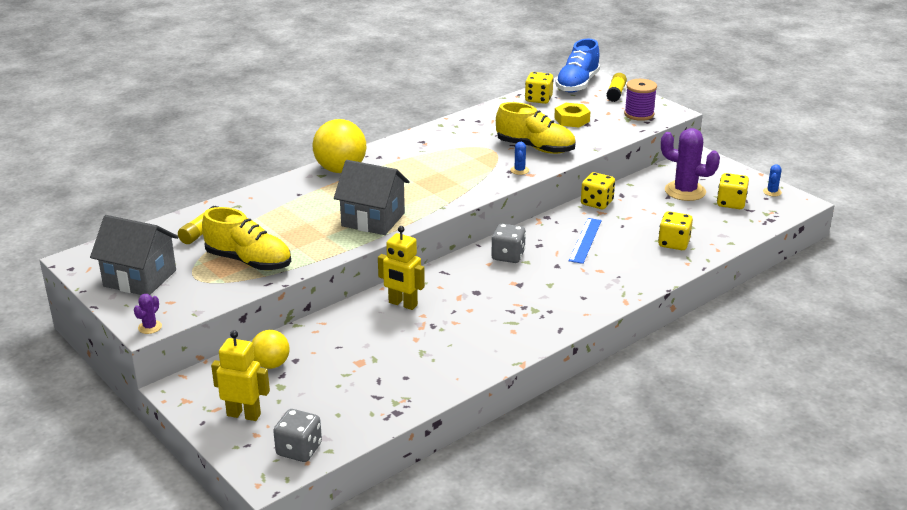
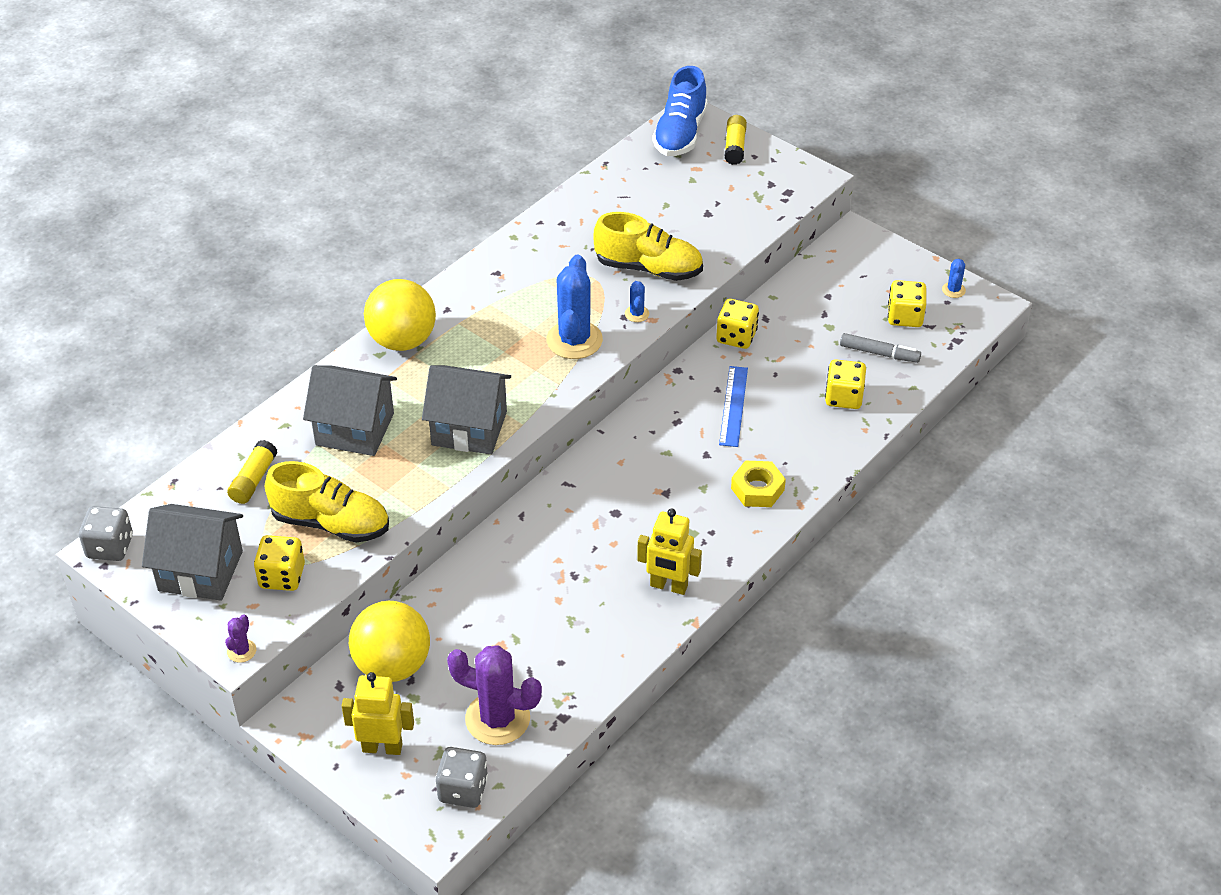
camera: 10 degrees left, 15 degrees up
yellow ball [252,330,290,369] -> yellow ball [349,601,430,682], size x1.68
yellow robot [378,226,425,310] -> yellow robot moved to [637,508,702,595]
grey dice [491,224,526,263] -> grey dice moved to [79,506,133,561]
yellow dice [525,72,554,104] -> yellow dice moved to [254,535,305,591]
yellow nut [554,103,591,127] -> yellow nut moved to [731,461,786,507]
purple spool [624,79,657,121] -> none
purple cactus [661,128,720,201] -> purple cactus moved to [447,645,542,745]
none -> grey house [303,365,397,456]
none -> blue cactus [547,255,603,359]
none -> grey marker [840,333,921,363]

